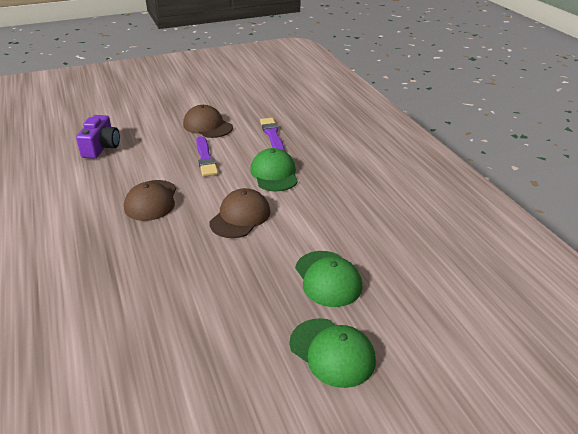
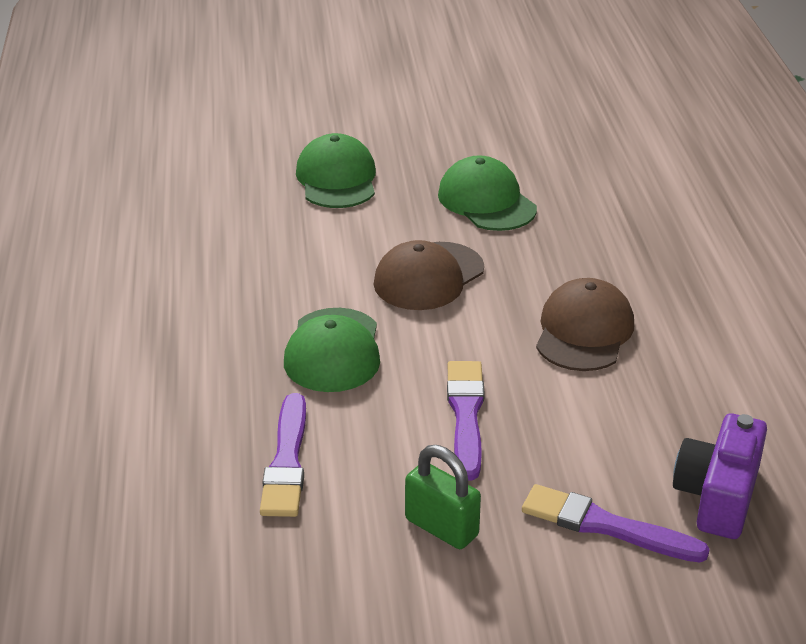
camera: 165 degrees left, 0 degrees up
brown cap [183,105,233,138] -> green padlock [405,445,481,549]
green cap [289,318,376,388] -> green cap moved to [438,155,537,231]
none -> purple brush [522,484,710,562]

